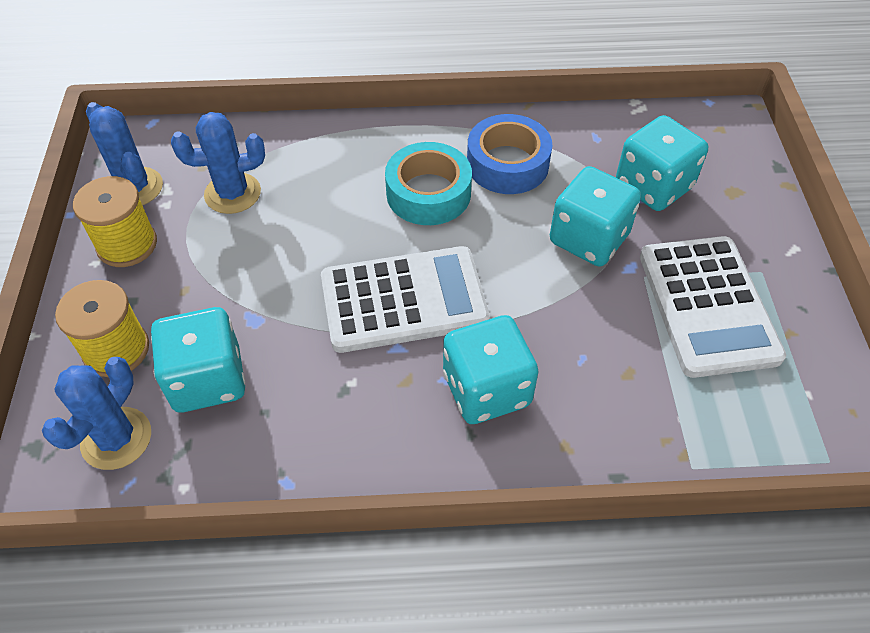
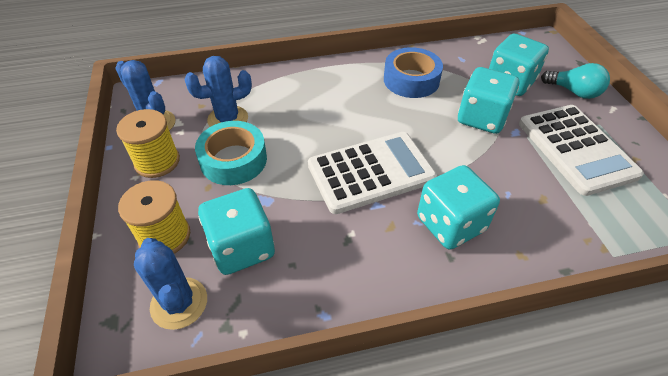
camera: 10 degrees left, 5 degrees down
blue cactus [42,357,151,470] -> blue cactus turned 45 degrees counterclockwise [134,238,207,330]
turquoise tape [385,142,472,225] -> turquoise tape moved to [195,121,267,185]
none -> turquoise light bulb [541,63,610,99]

